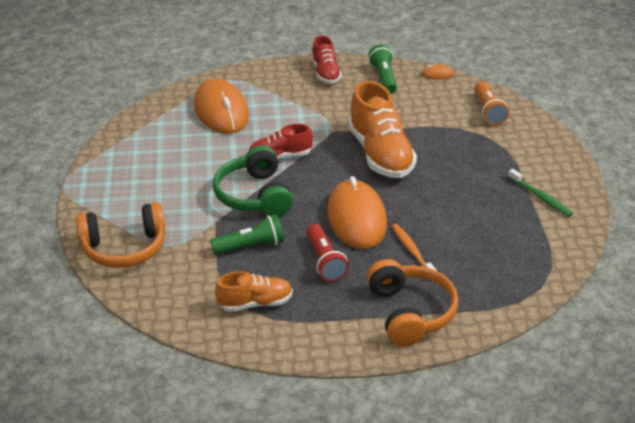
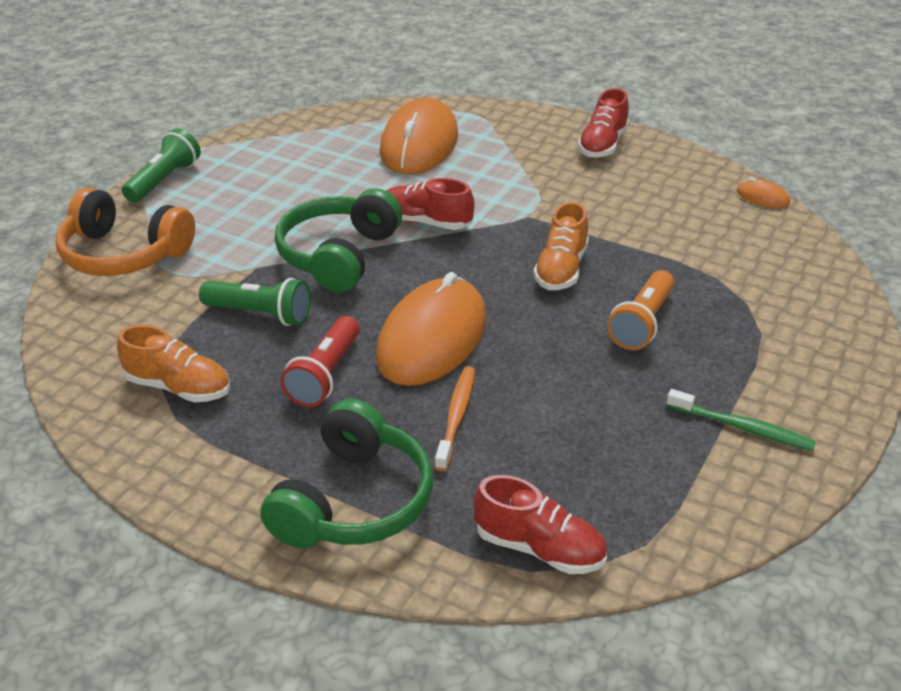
camera: 35 degrees right, 0 degrees up
orange shoe [348,81,417,178] -> orange shoe [533,202,589,290], size x0.57
orange headphones [367,259,458,347] -> green headphones [260,399,433,548]
green flashlight [368,45,397,94] -> green flashlight moved to [122,128,201,203]
orange flashlight [474,82,509,125] -> orange flashlight moved to [607,270,674,350]
green toothbrush [508,169,573,217] -> green toothbrush turned 60 degrees counterclockwise [666,389,816,451]
none -> red shoe [473,475,607,574]

